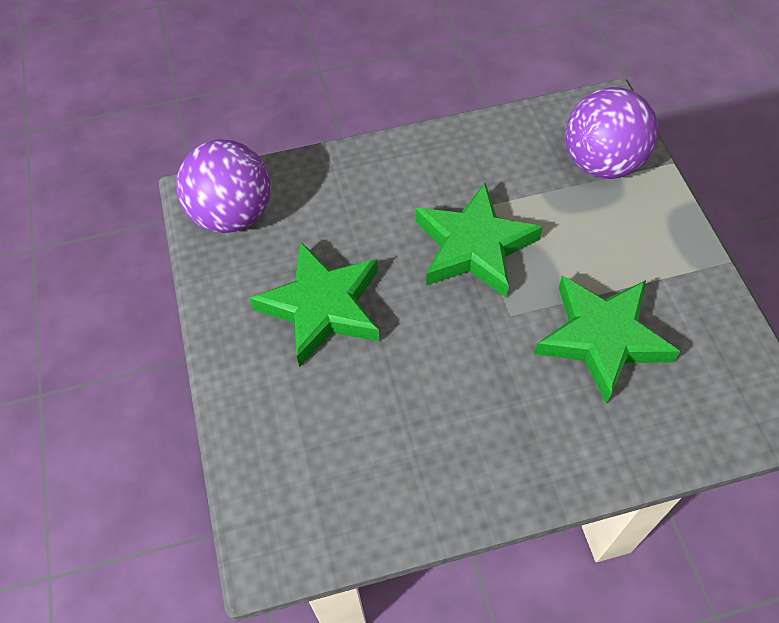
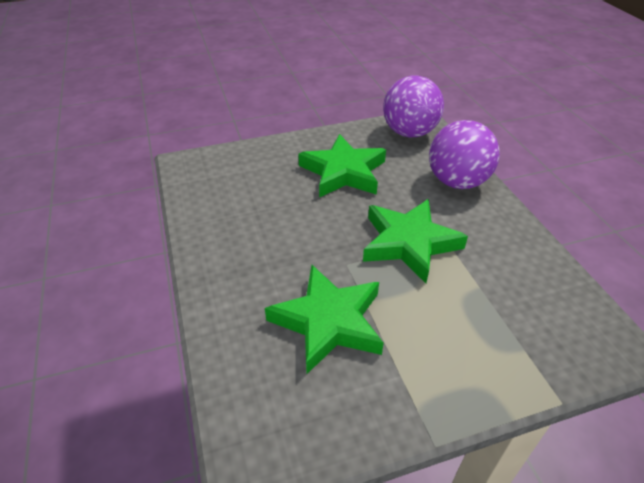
camera: 85 degrees right, 15 degrees down
purple ball [565,87,658,179] -> purple ball moved to [429,120,500,189]

